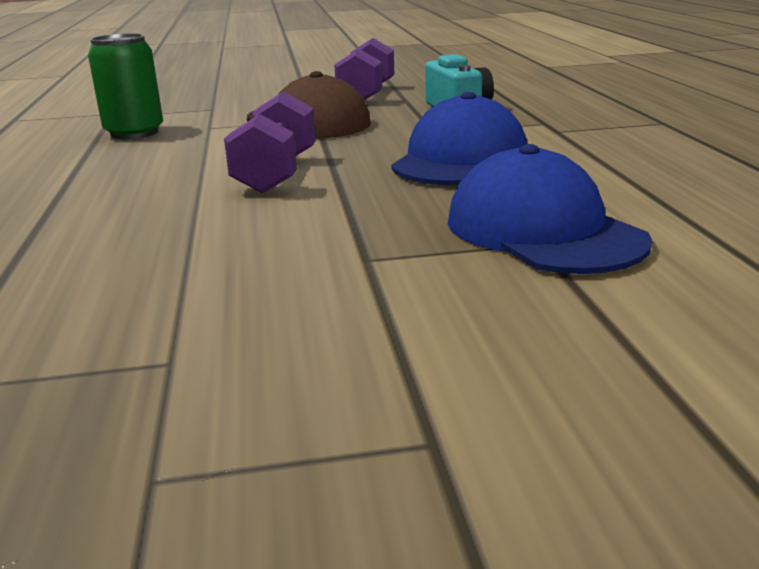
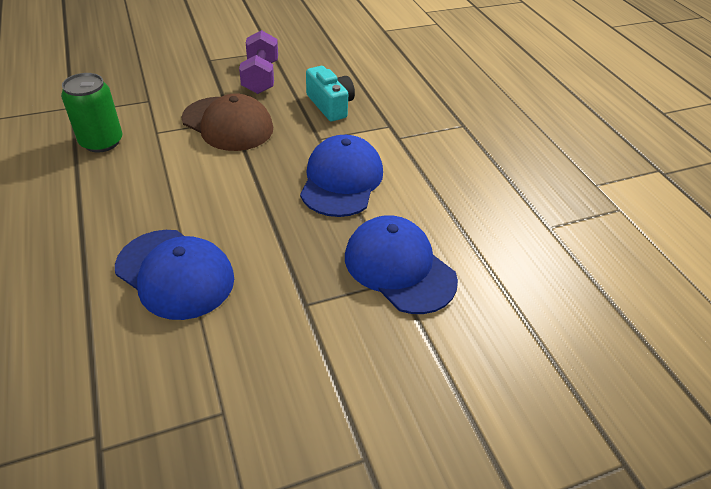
camera: 15 degrees left, 20 degrees up
purple dumbbell [224,91,316,194] -> none
none -> blue cap [115,230,234,320]

